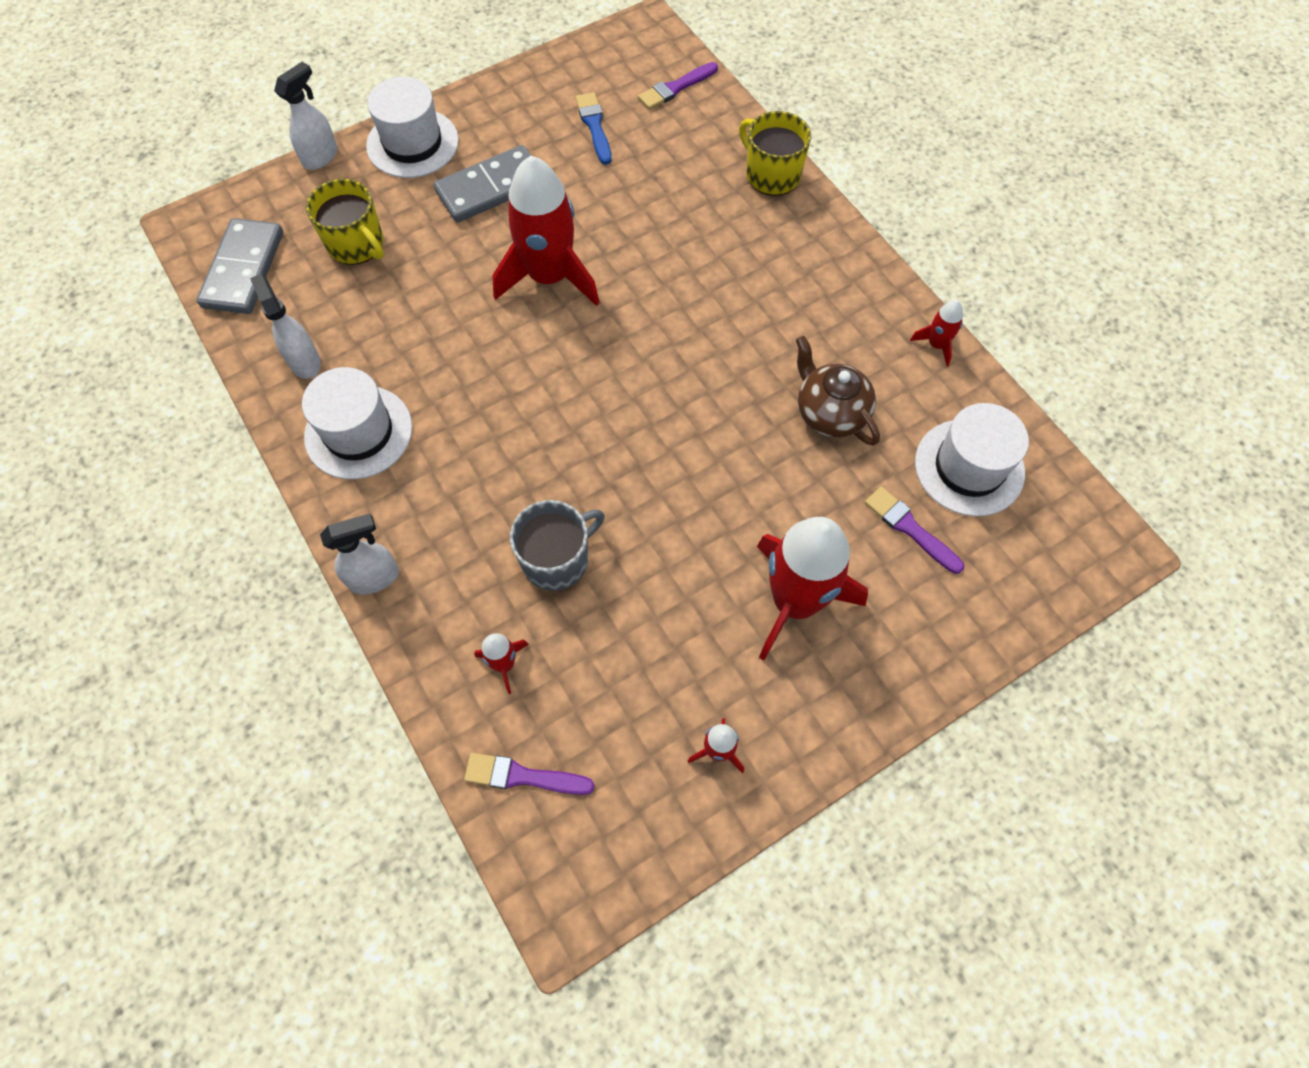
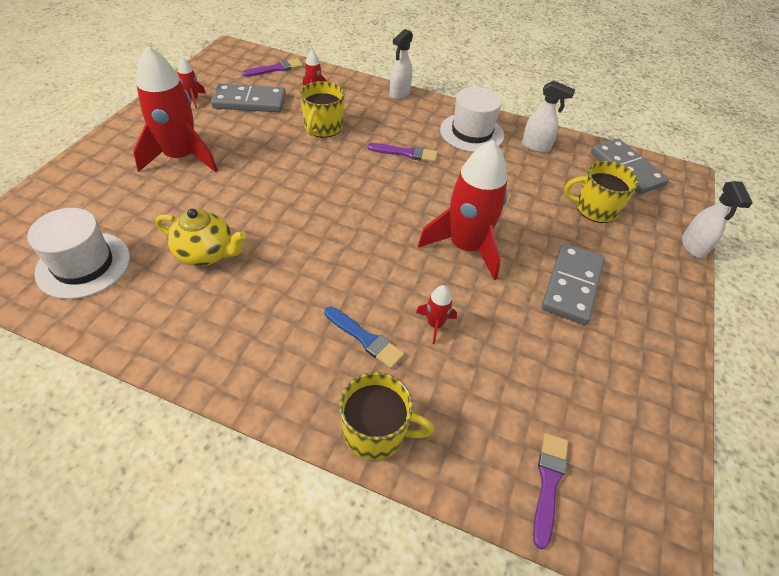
camera: 140 degrees right, 15 degrees down
white hat [366,77,459,178] -> none
grey mug [510,500,605,591] -> yellow mug [300,81,345,138]
blue brush [575,92,612,165] -> blue brush moved to [324,306,404,369]
brown teapot [796,336,880,445] -> yellow teapot [156,209,246,266]
purple brush [865,487,964,574] -> purple brush moved to [368,143,437,162]
red rocket [910,300,963,367] -> red rocket moved to [416,285,457,344]
none -> grey domino [211,83,286,112]

